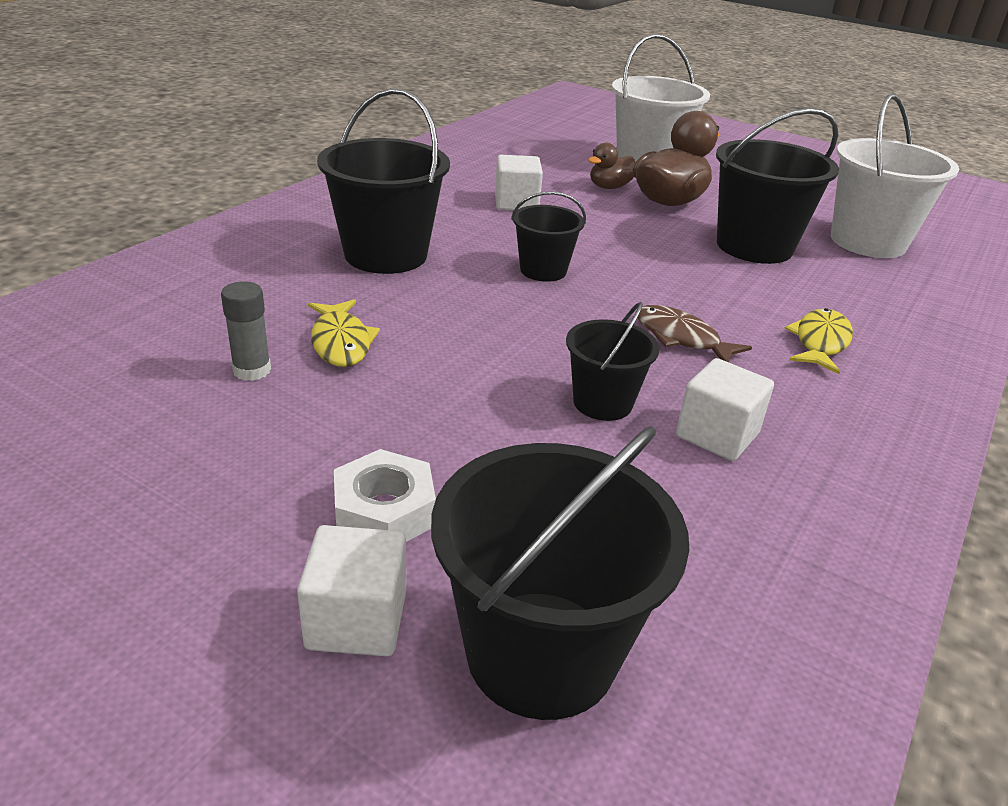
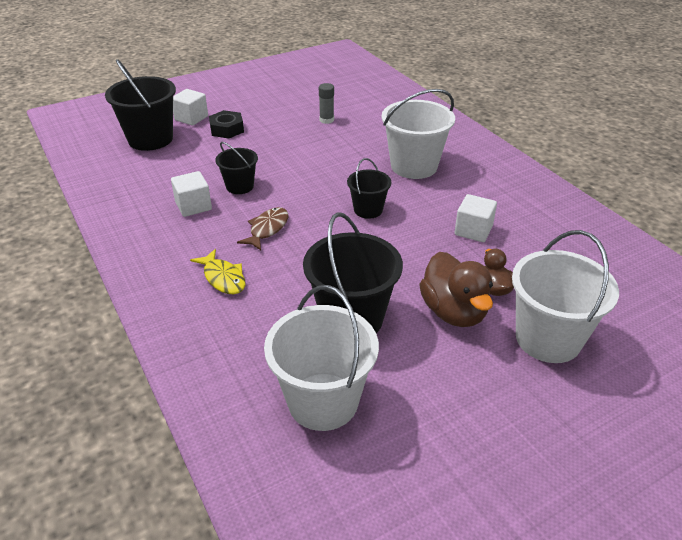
camera: 120 degrees right, 5 degrees up
yellow fish [308,299,380,367] -> none
black bucket [317,88,450,274] -> white bucket [382,89,455,179]
white nut [334,449,436,542] -> black nut [209,110,244,138]
brown fish [638,305,752,362] -> brown fish turned 45 degrees counterclockwise [237,207,288,250]

